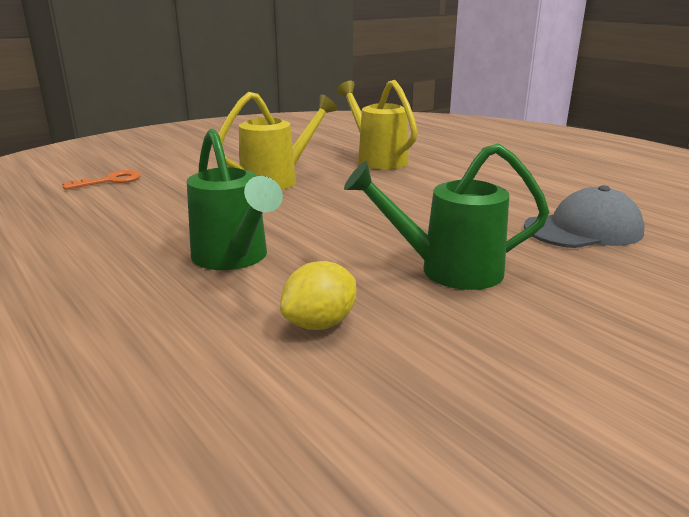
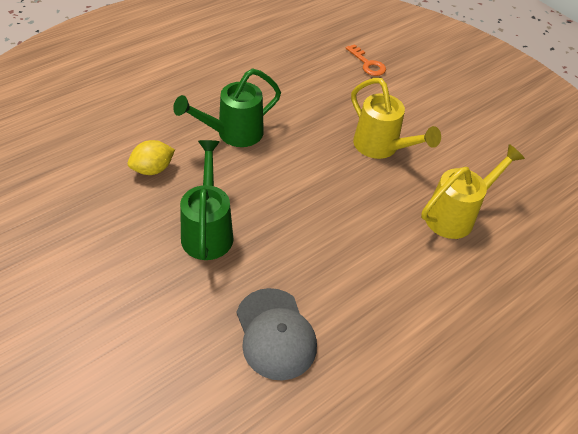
camera: 85 degrees right, 25 degrees up
yellow lemon [280,261,356,330] -> yellow lemon turned 75 degrees counterclockwise [128,140,175,175]

